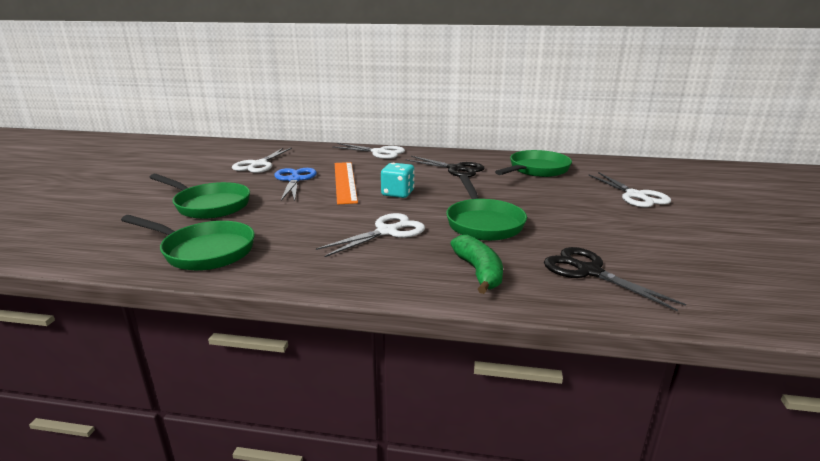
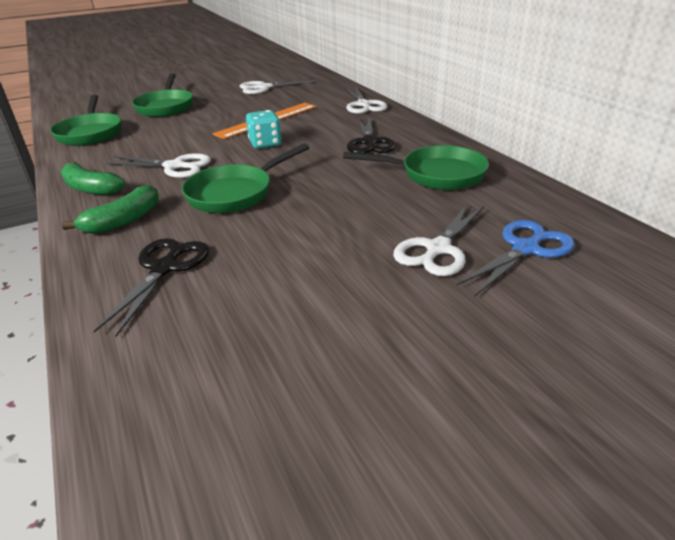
camera: 55 degrees right, 10 degrees up
blue scissors [274,168,317,201] -> blue scissors moved to [456,220,575,297]
none -> green banana [61,161,125,195]

